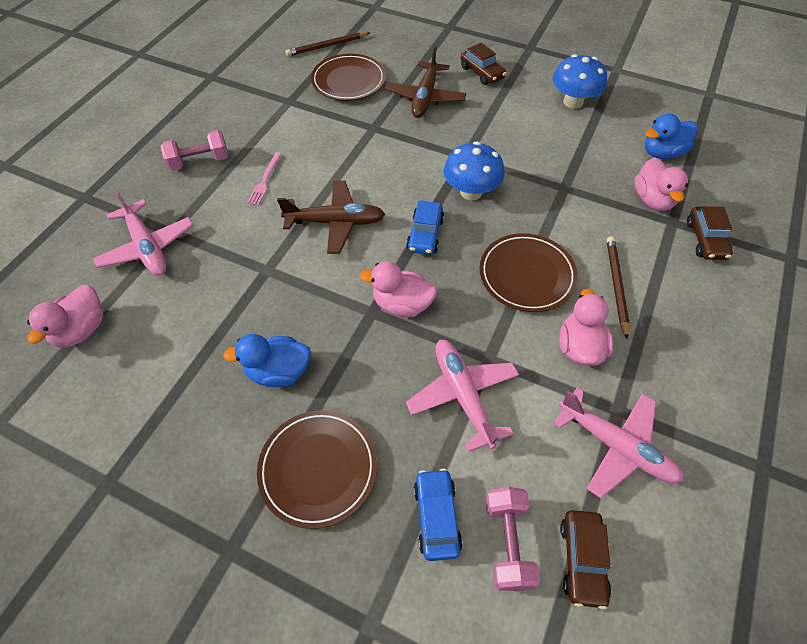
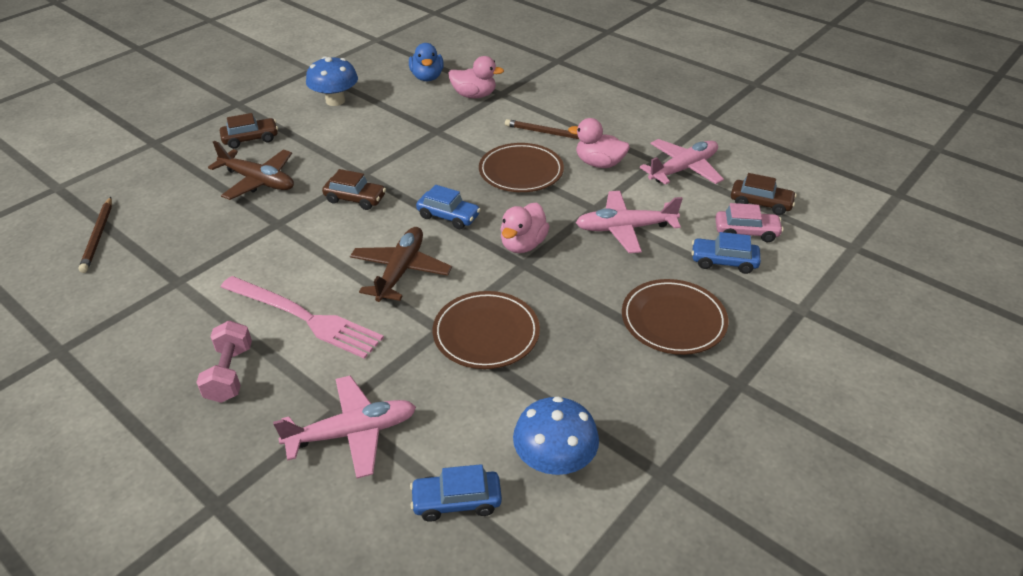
camera: 75 degrees left, 15 degrees down
pink duck [27,285,103,348] -> blue car [410,464,502,522]
blue duck [223,334,311,387] -> none
pink fork [247,152,282,206] -> pink fork [221,276,384,359], size x2.12
brown plate [311,54,386,101] -> brown plate moved to [433,291,540,369]
blue mushroom [444,141,504,200] -> blue mushroom moved to [513,396,599,475]
pink dumbbell [486,487,540,591] -> pink car [715,203,784,242]
brown car [687,206,733,260] -> brown car moved to [322,169,386,210]

